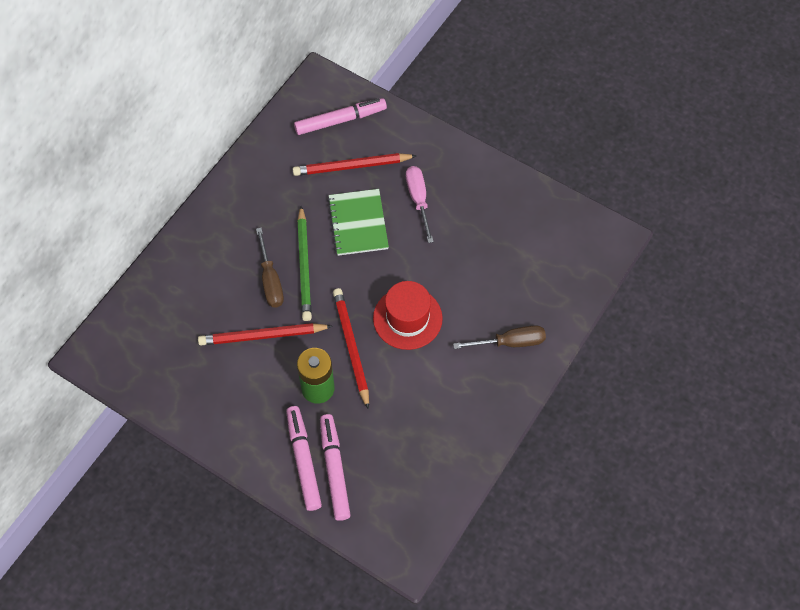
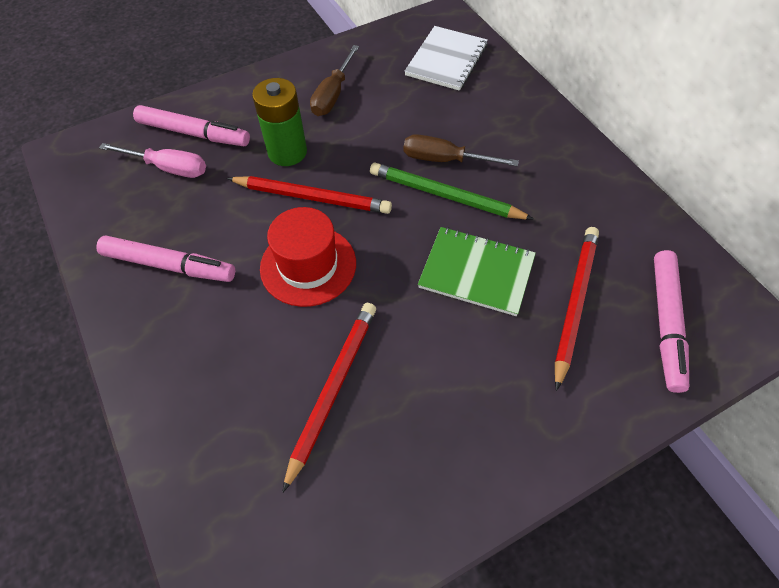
camera: 120 degrees right, 5 degrees down
red pencil [198,323,332,345] -> red pencil moved to [282,303,376,493]
pink marker [286,406,322,511] -> pink marker moved to [96,236,235,282]
pink screwdriver [406,166,434,243] -> pink screwdriver moved to [99,143,206,178]
brown screwdriver [453,325,546,349] -> brown screwdriver moved to [310,45,359,116]
none -> white notebook [404,26,488,91]

